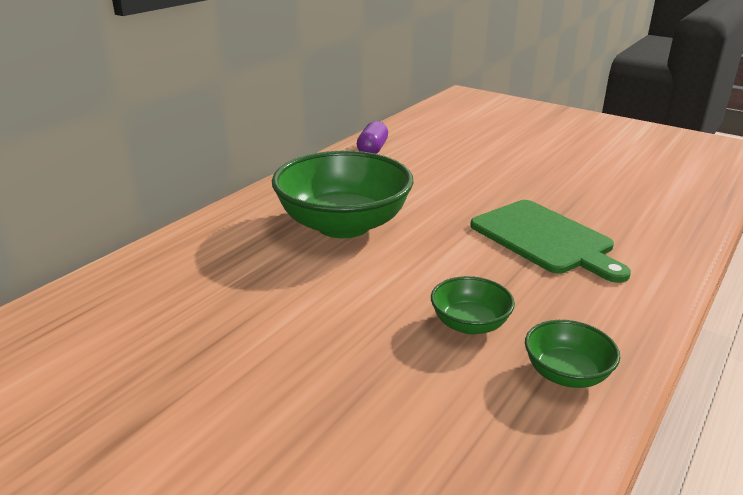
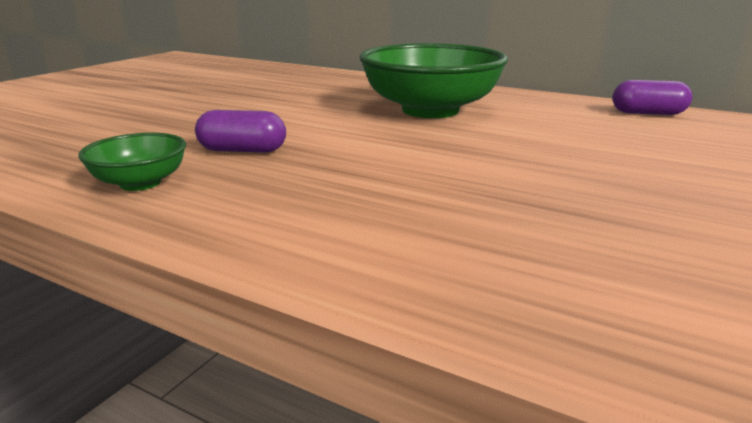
camera: 85 degrees right, 5 degrees down
green bowl [431,276,515,334] -> purple capsule [195,110,286,153]
green cutting board [470,200,631,283] -> none

